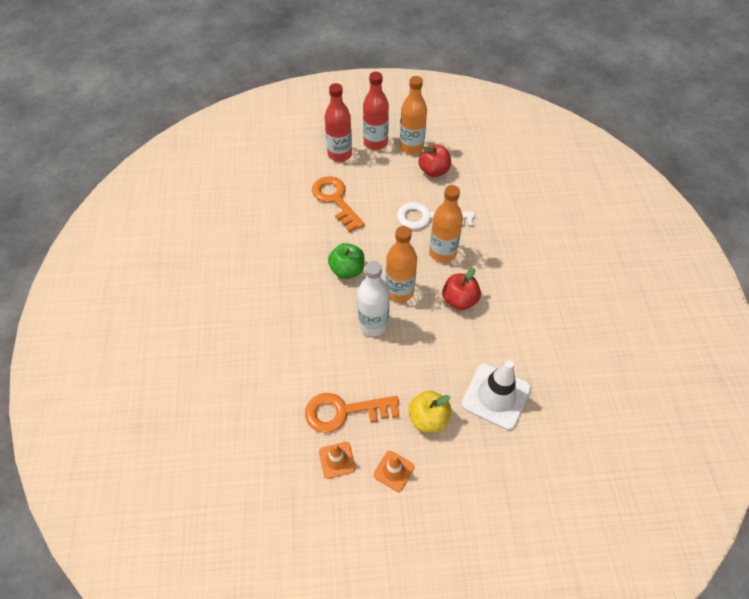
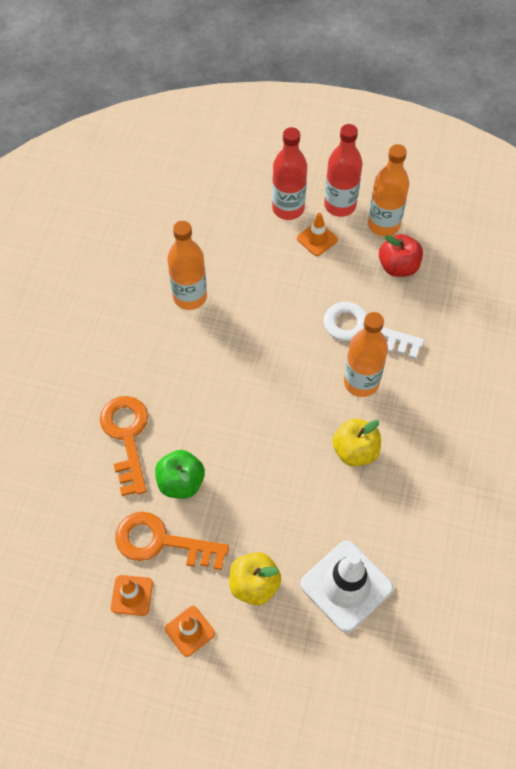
camera: 20 degrees right, 5 degrees up
orange key [312,176,365,232] -> orange key moved to [100,396,148,496]
green apple [328,243,365,279] -> green apple moved to [155,450,205,499]
white bottle [358,261,390,336] -> none
orange bottle [386,226,417,302] -> orange bottle moved to [167,221,207,310]
red apple [443,268,481,310] -> yellow apple [332,419,381,466]
none -> orange traffic cone [297,213,338,256]

